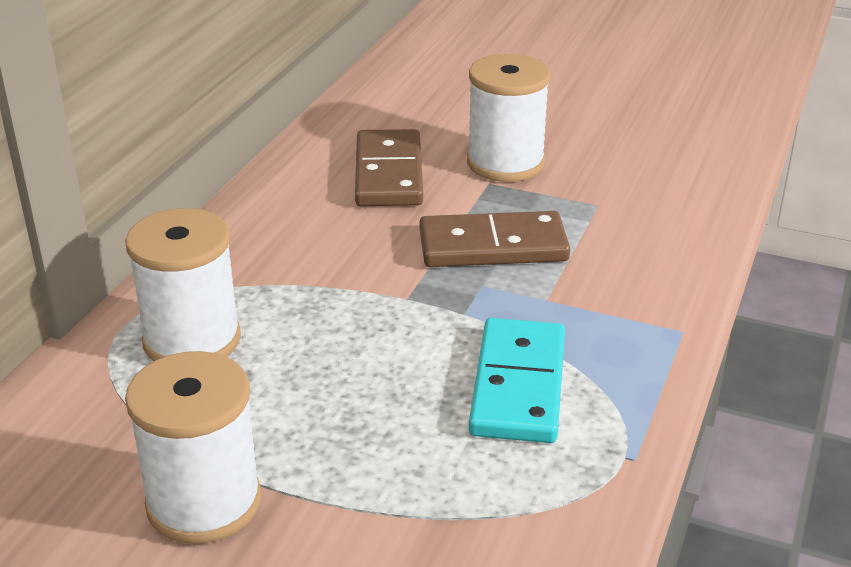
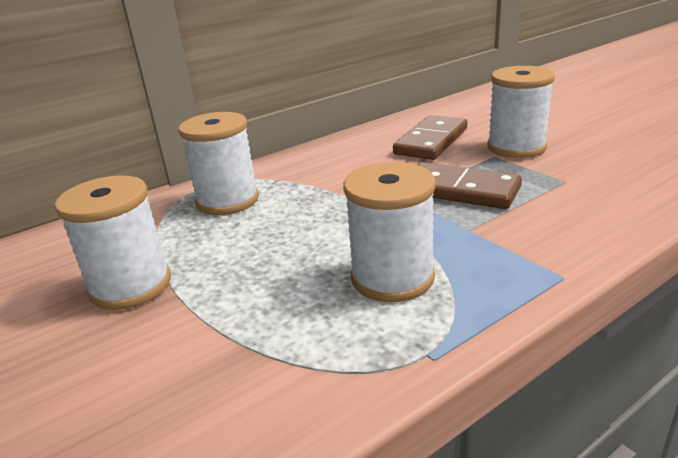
camera: 35 degrees right, 5 degrees down
turquoise domino [469,318,565,443] -> white spool [343,162,436,302]

